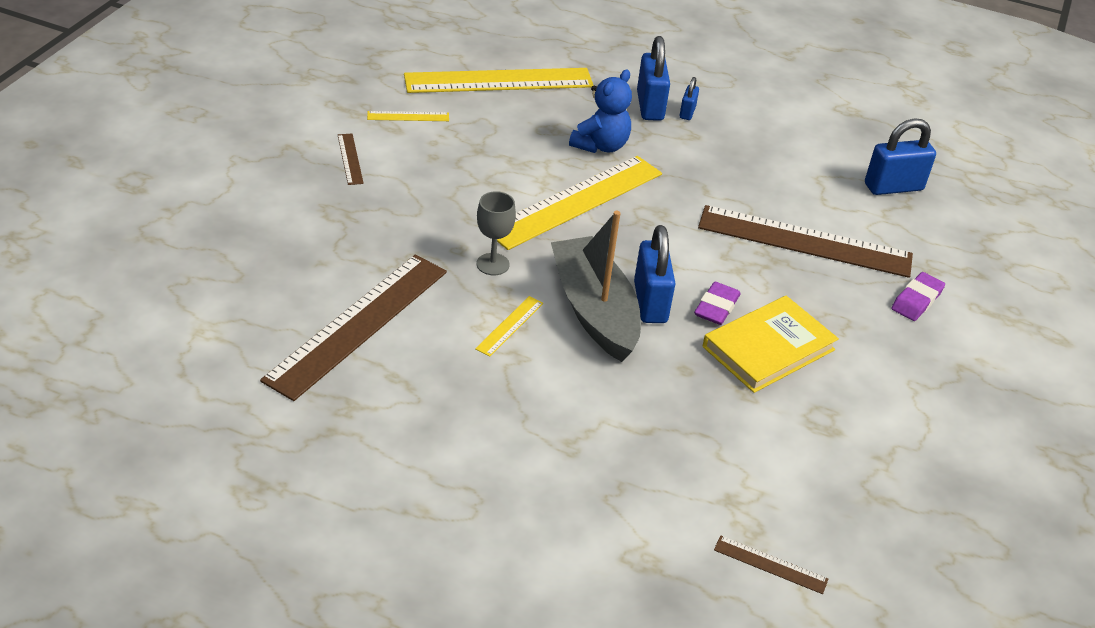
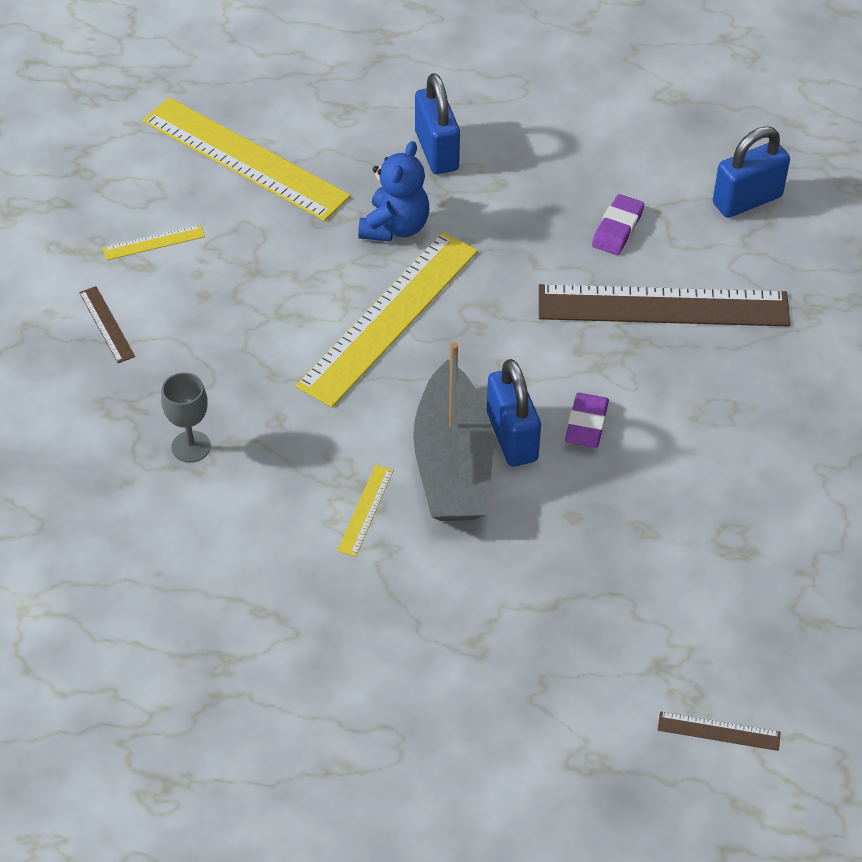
camera: 10 degrees left, 10 degrees up
brown ruler [260,255,447,401] -> none
yellow ruler [404,68,594,93] -> yellow ruler turned 60 degrees clockwise [142,97,351,221]
grey goblet [476,191,516,275] -> grey goblet moved to [161,372,211,463]
grey boat [551,211,641,362] -> grey boat turned 150 degrees counterclockwise [413,342,493,521]
blue padlock [679,77,699,120] -> none
yellow book [702,296,839,393] -> none
purple eraser [891,272,945,321] -> purple eraser moved to [592,194,644,255]

